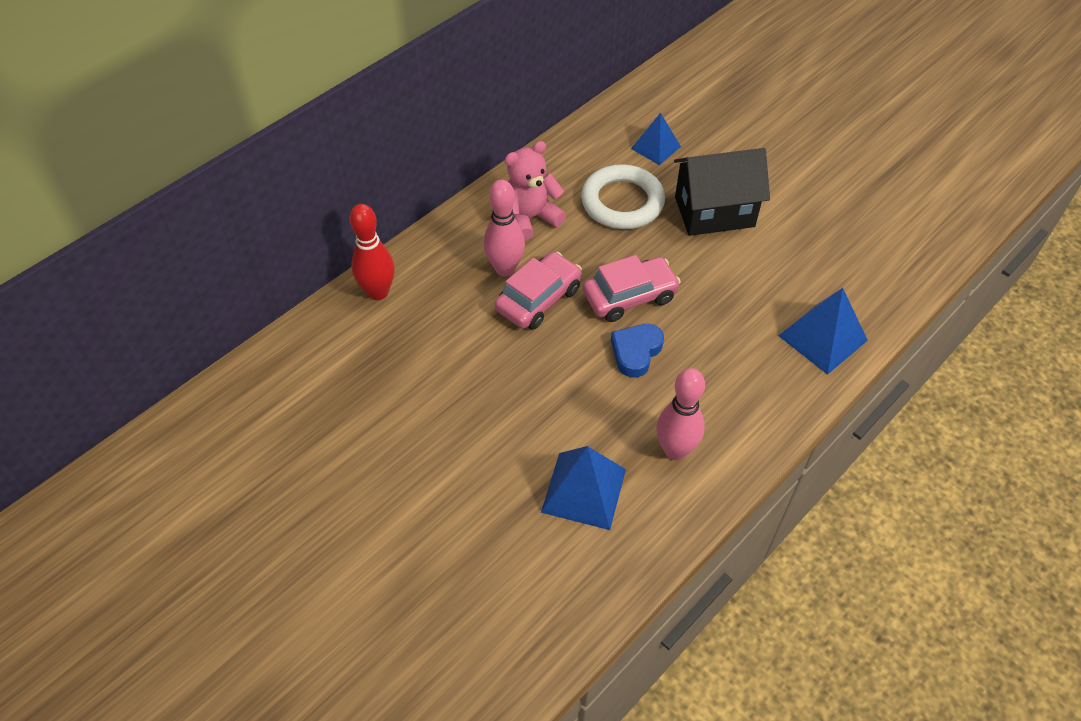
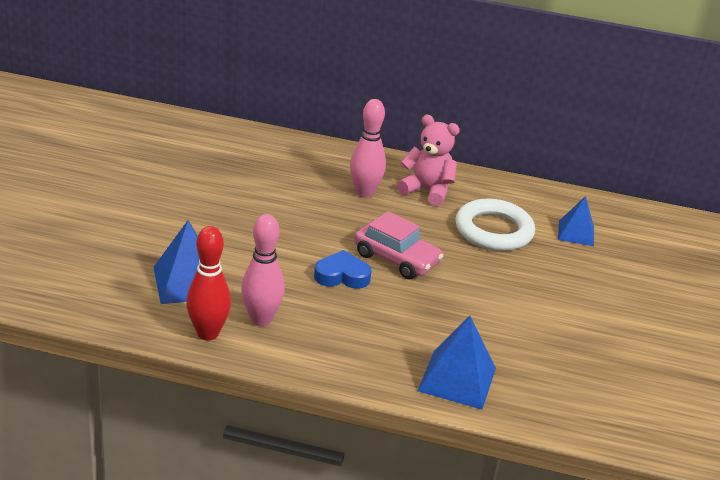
camera: 55 degrees right, 20 degrees down
red bowling pin [350,204,395,300] -> red bowling pin moved to [186,226,231,340]
pink car [495,252,582,330] -> none
black house [674,148,770,236] -> none

